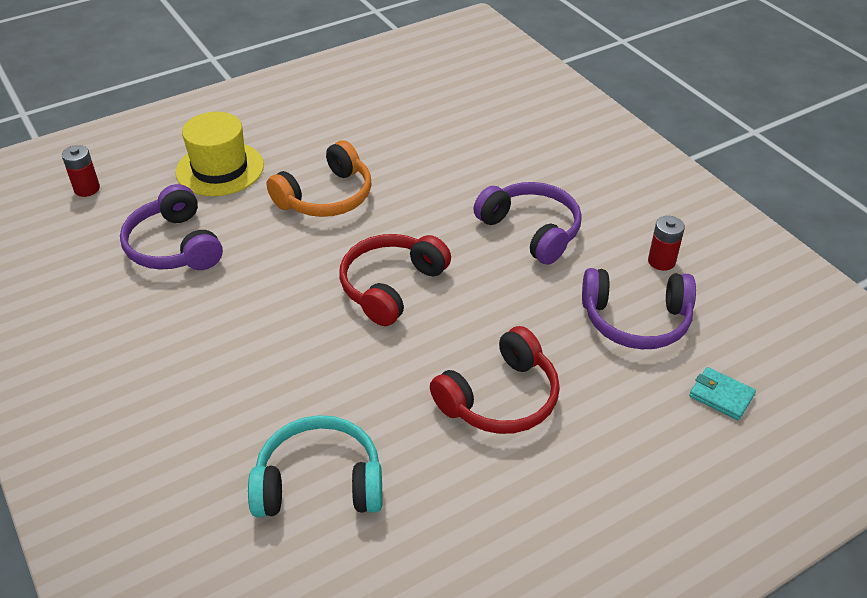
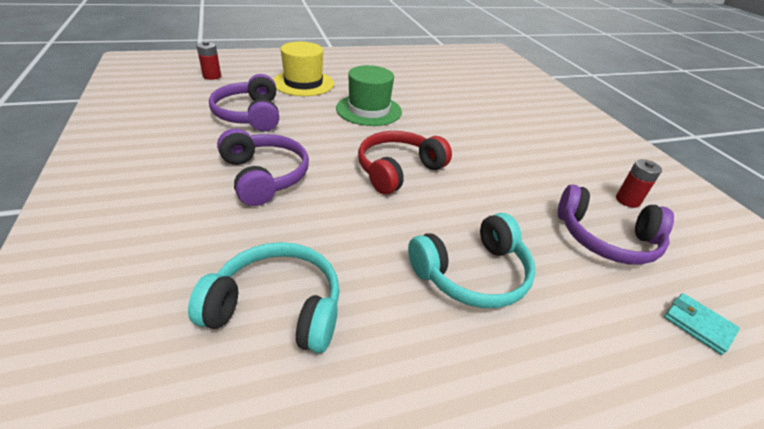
camera: 10 degrees right, 5 degrees down
orange headphones [266,140,371,217] -> green hat [336,65,402,126]
red headphones [430,326,560,434] -> turquoise headphones [408,213,536,308]
purple headphones [474,182,582,265] -> purple headphones moved to [217,128,309,206]

